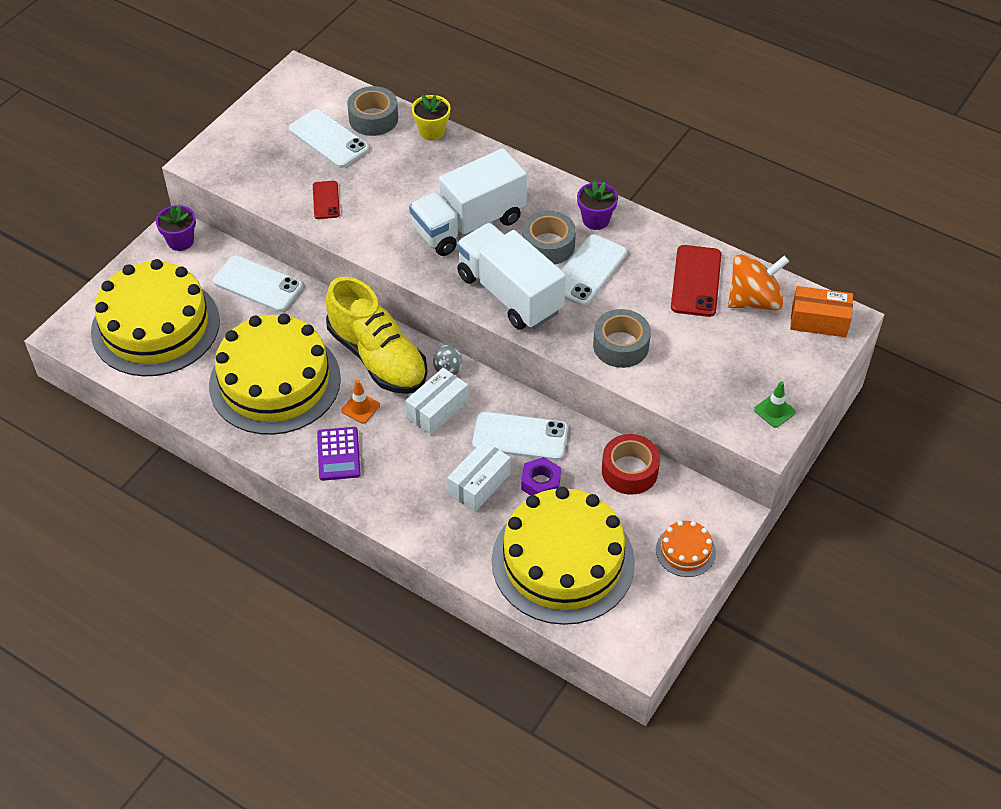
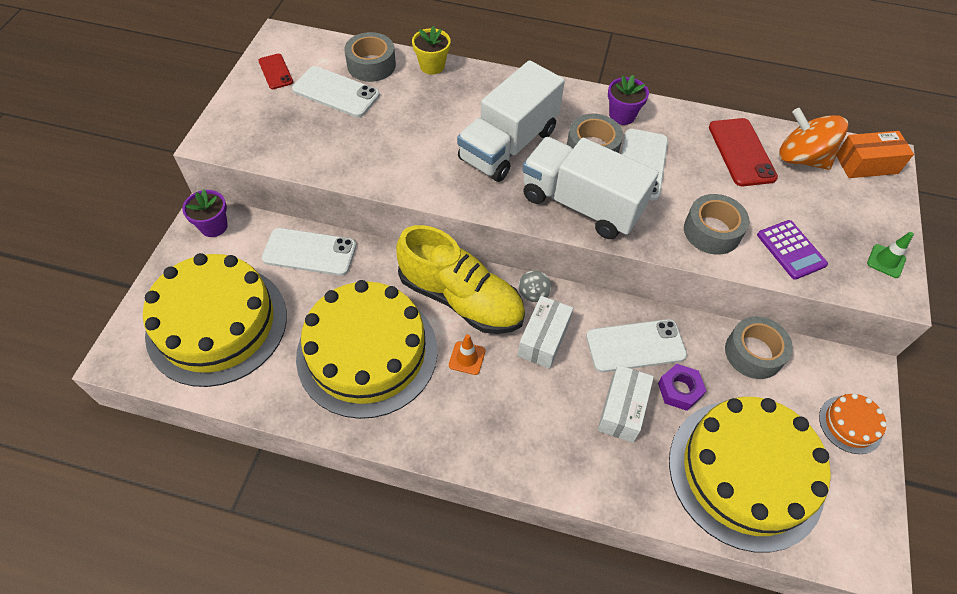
camera: 20 degrees left, 5 degrees up
red phone [313,181,340,219] -> red phone moved to [258,54,293,89]
purple calculator [317,427,361,481] -> purple calculator moved to [757,220,828,280]
red tape [602,434,660,495] -> grey tape [725,316,793,379]
orange spinning top [728,254,789,310] -> orange spinning top turned 105 degrees counterclockwise [779,108,848,170]

